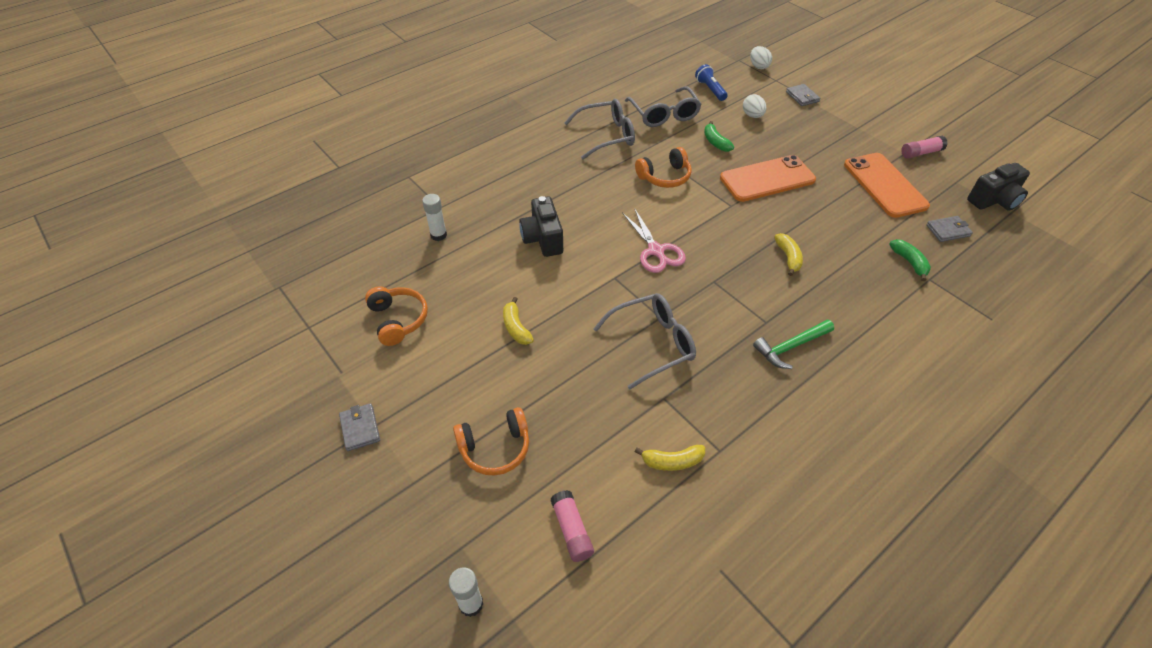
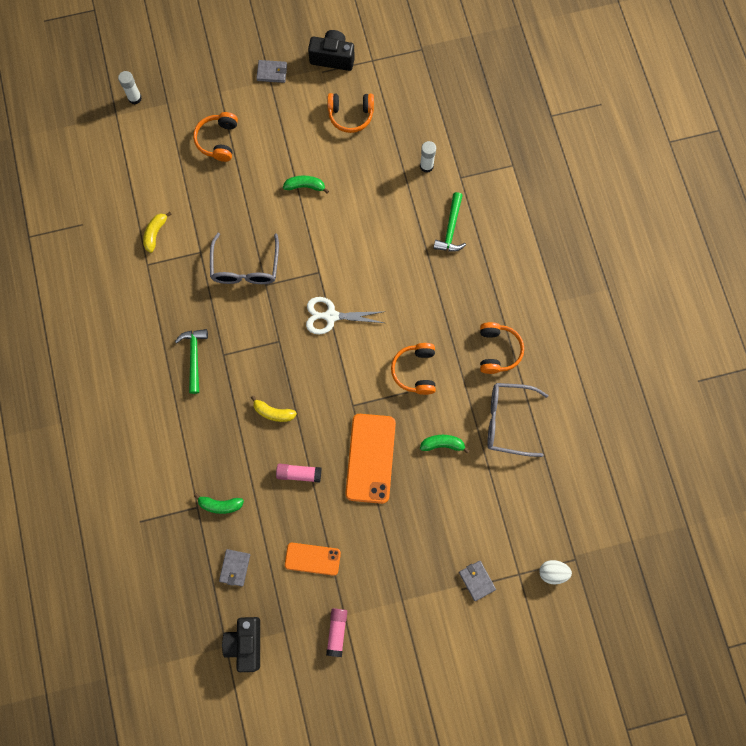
camera: 115 degrees right, 25 degrees up
yellow banana [503,297,534,345] -> green banana [283,176,329,194]
black camera [519,196,563,257] -> black camera moved to [308,30,355,71]
pink glue stick [550,490,594,562] -> pink glue stick moved to [276,464,321,483]
grey glasses [564,99,635,159] -> orange headphones [480,322,524,374]
pink scissors [622,208,686,273] -> white scissors [306,297,386,334]
blue flashlight [695,64,728,101] -> none
white egg [743,94,766,118] -> none
grey wallet [786,84,820,106] -> grey wallet turned 60 degrees clockwise [459,561,496,601]
orange phone [844,153,930,218] -> orange phone [285,543,341,576], size x0.60
none -> green hammer [433,192,466,252]

